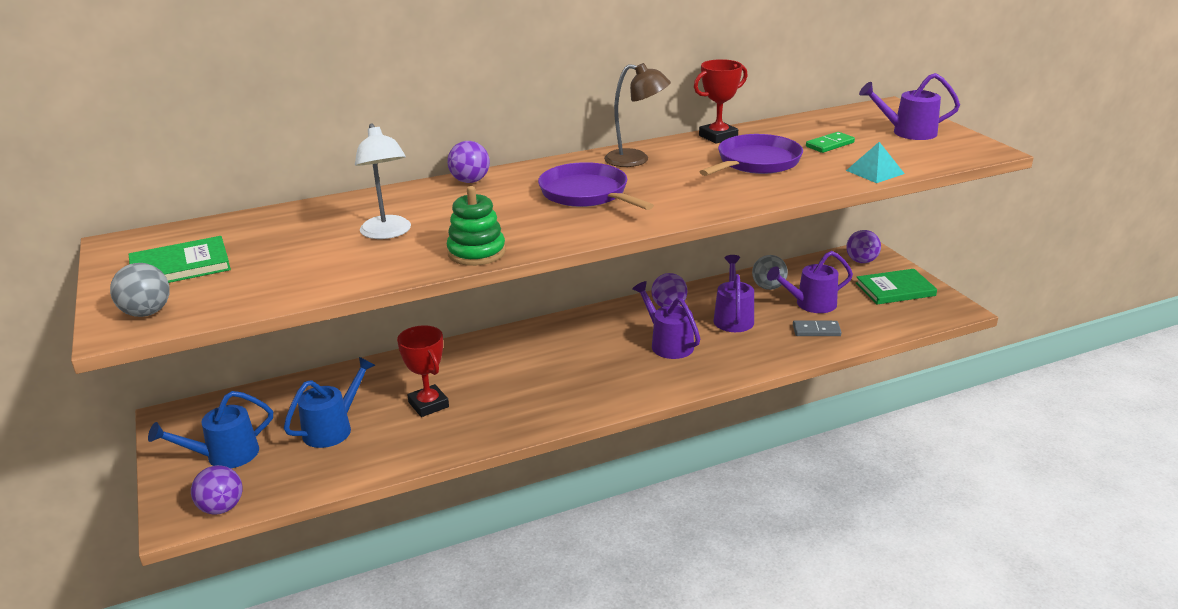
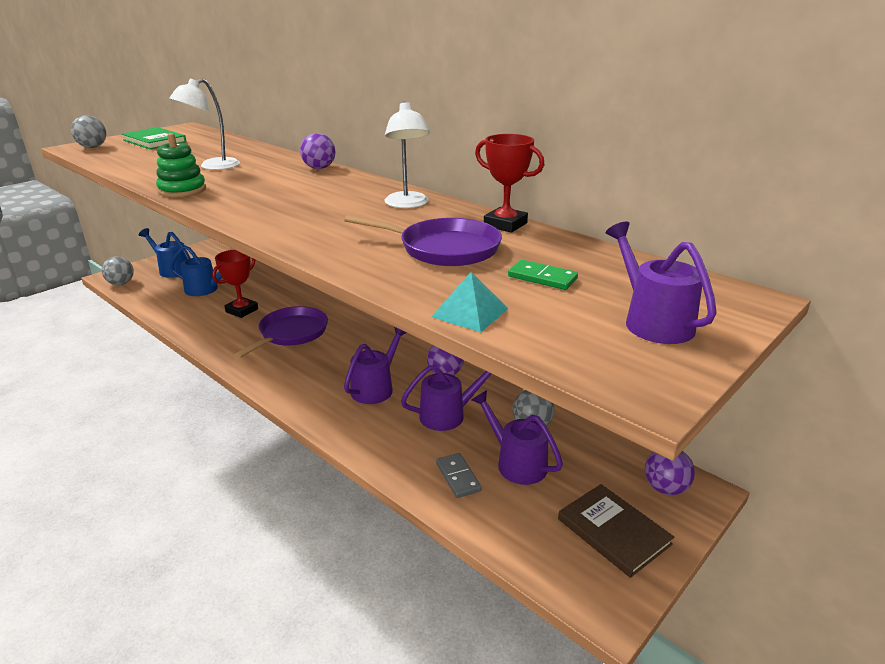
camera: 65 degrees right, 0 degrees up
purple ball [191,465,243,515] -> grey ball [101,256,134,285]
purple pan [538,162,654,210] -> purple pan moved to [234,306,328,358]
brown lamp [604,63,671,167] -> white lamp [384,101,430,208]
green book [856,269,937,304] -> brown book [558,484,674,578]

